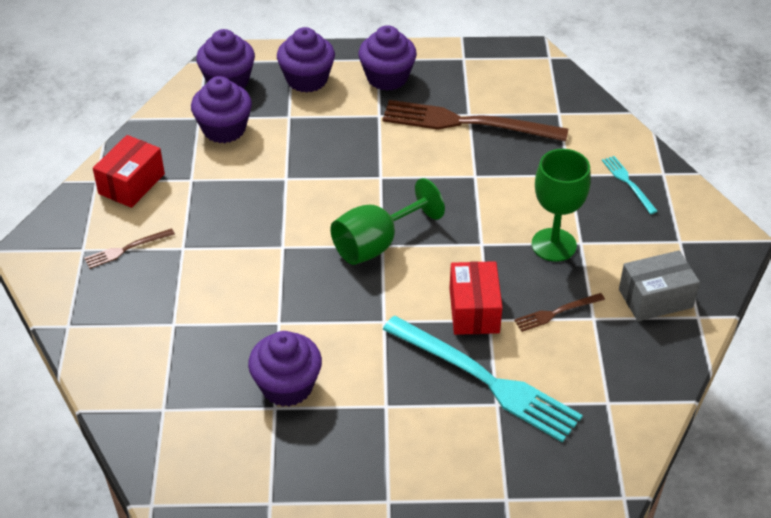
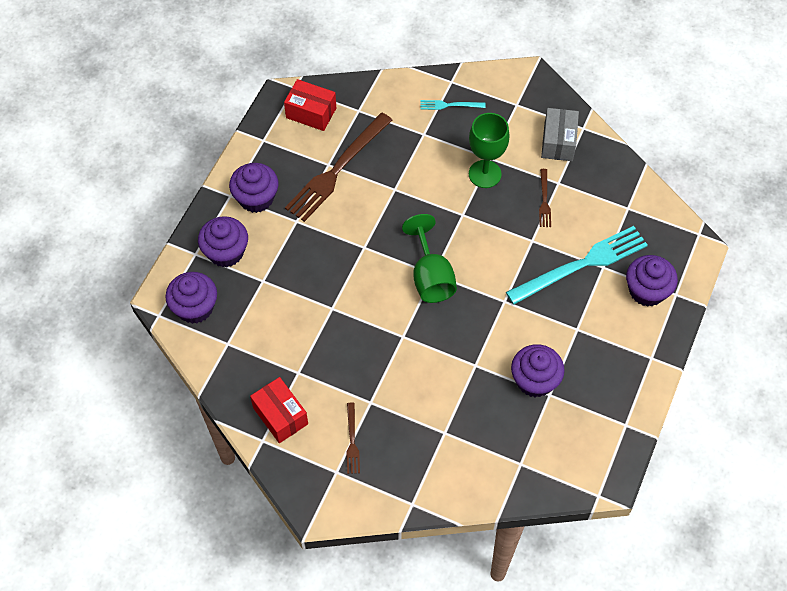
camera: 65 degrees left, 15 degrees up
purple cupcake [191,76,252,143] -> purple cupcake moved to [626,255,678,307]
red box [449,261,503,335] -> red box moved to [284,79,336,131]

